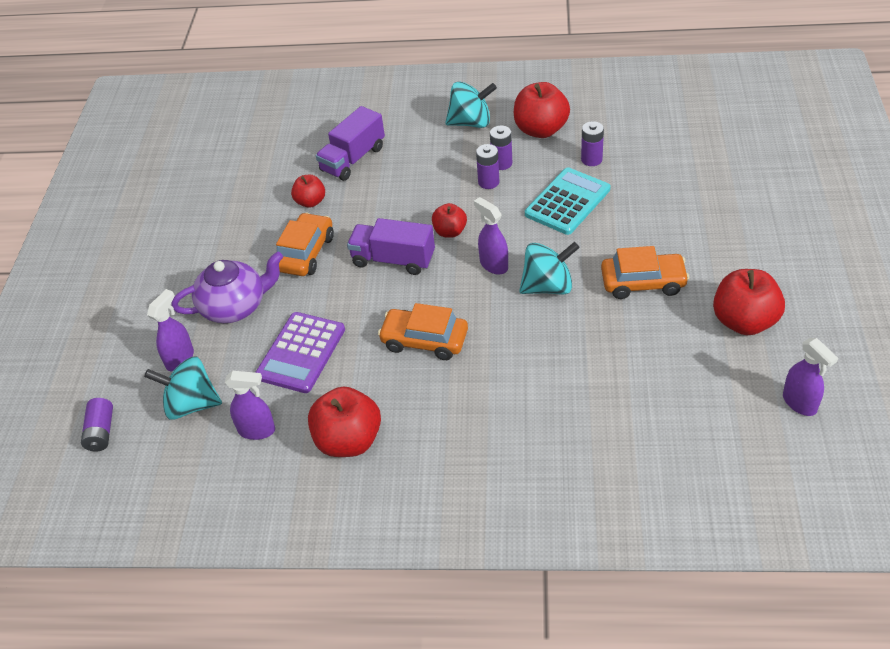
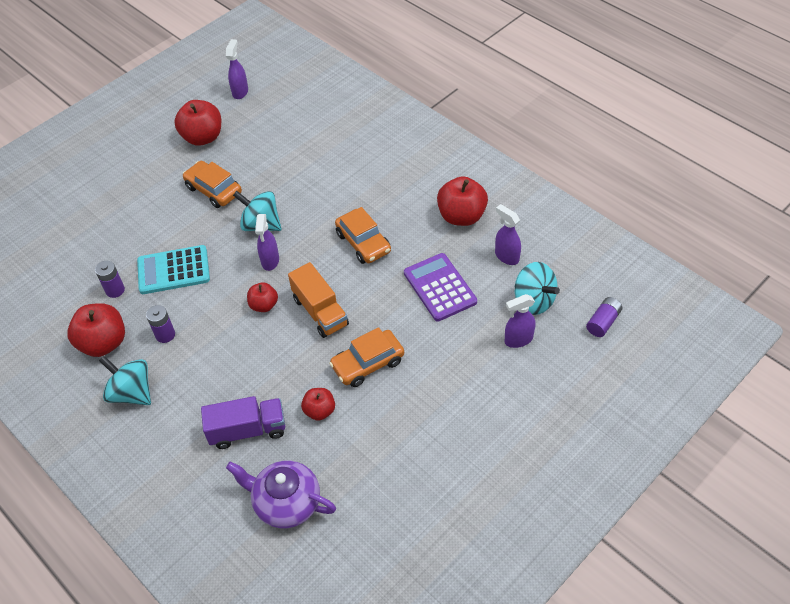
camera: 140 degrees left, 5 degrees up
purple teapot [171,251,283,323] -> purple teapot moved to [226,461,336,528]
purple calculator [255,312,345,393] -> purple calculator turned 90 degrees counterclockwise [404,253,477,321]
purple truck [347,218,435,275] -> orange truck [288,262,349,338]
purple battery [476,144,500,189] -> none

